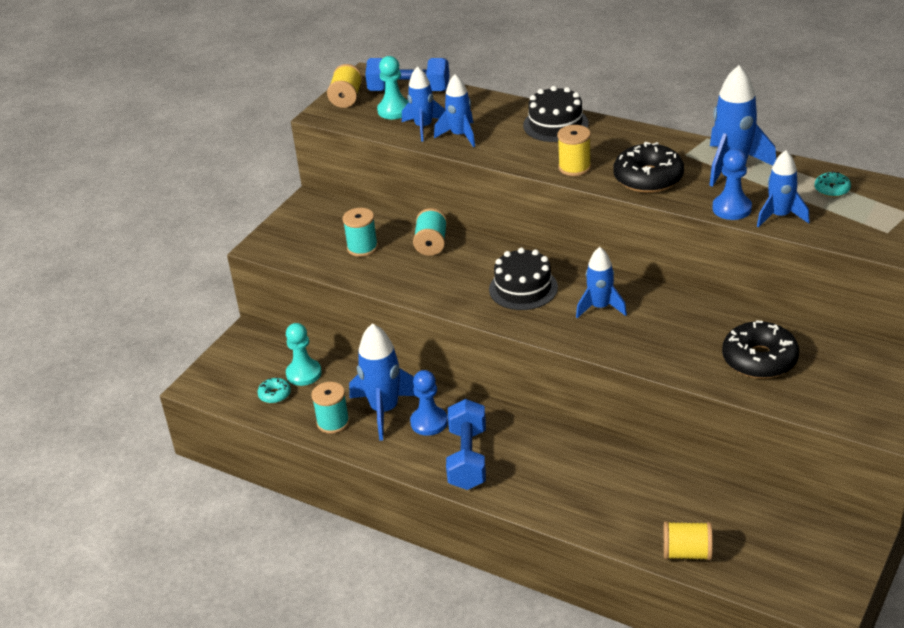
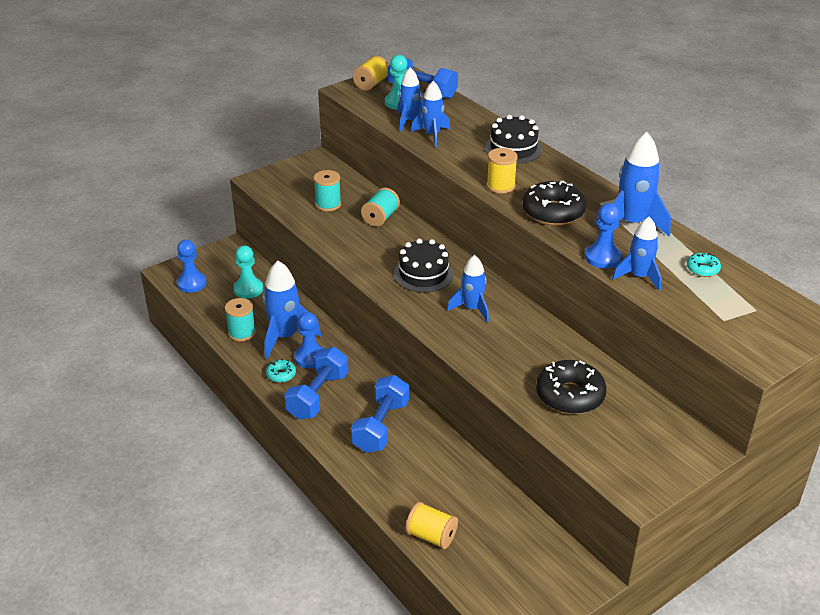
camera: 20 degrees right, 0 degrees up
turquoise donut [257,377,291,403] -> turquoise donut moved to [266,359,296,383]
none -> blue pawn [177,240,207,293]
none -> blue dumbbell [351,375,409,453]

